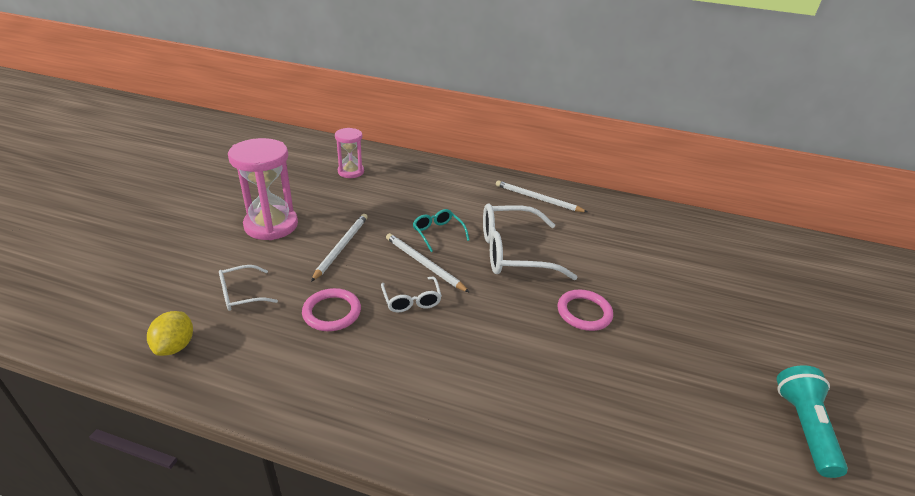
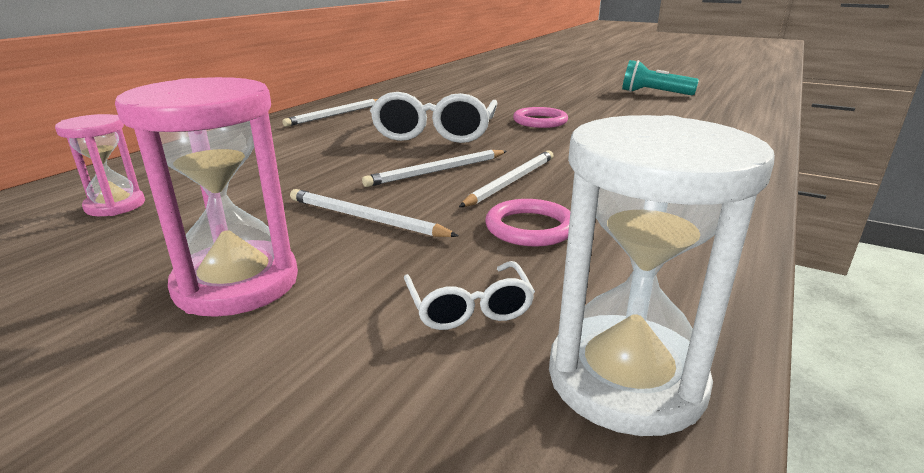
camera: 75 degrees left, 10 degrees down
yellow lemon [147,311,193,356] -> white hourglass [549,115,775,436]
white glasses [381,276,442,312] -> white pencil [459,150,554,207]
turquoise glasses [413,209,469,252] -> none

